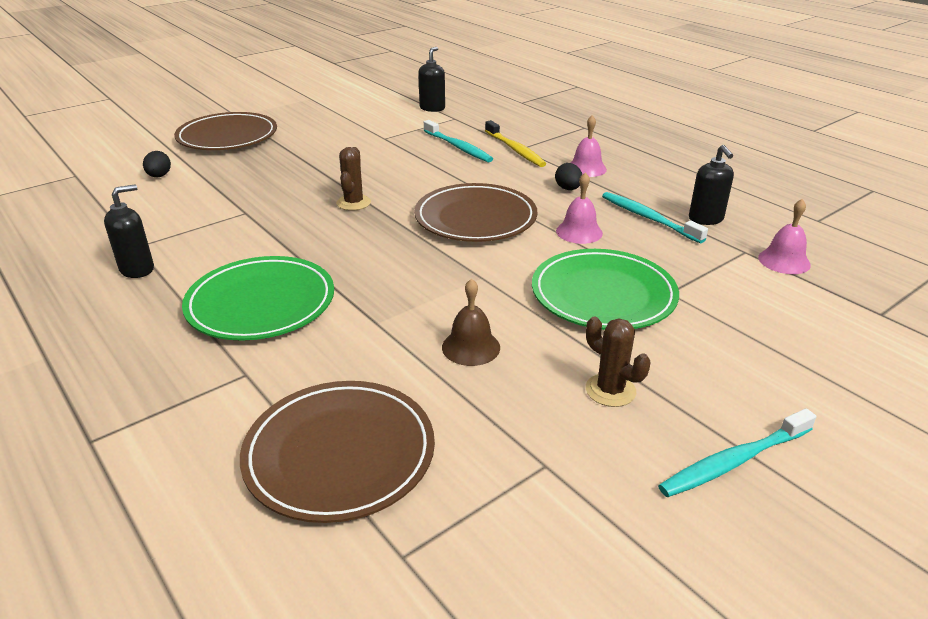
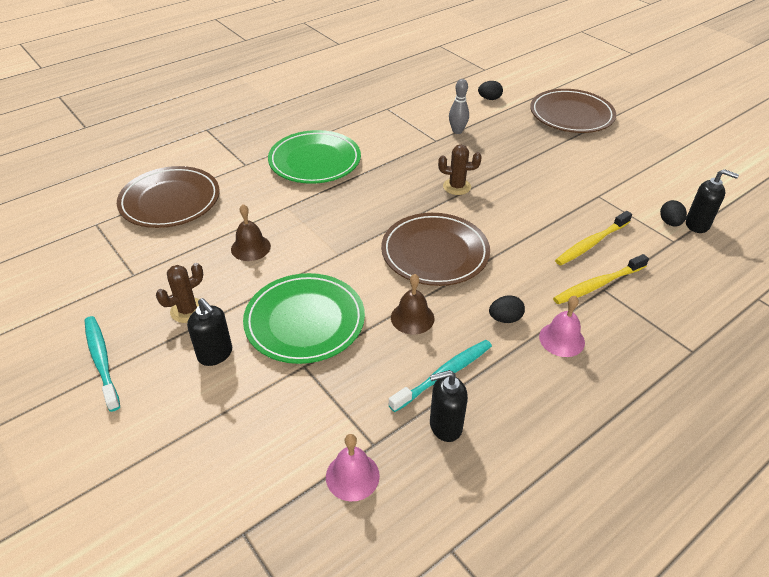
camera: 90 degrees right, 10 degrees up
black soap dispenser [104,184,154,278] -> black soap dispenser moved to [187,298,232,366]
turquoise toothbrush [424,120,493,162] -> yellow toothbrush [555,211,632,265]
pink bell [556,172,603,244] -> brown bell [391,274,434,335]
none -> grey bowling pin [449,79,469,134]
none -> black egg [660,200,687,226]

